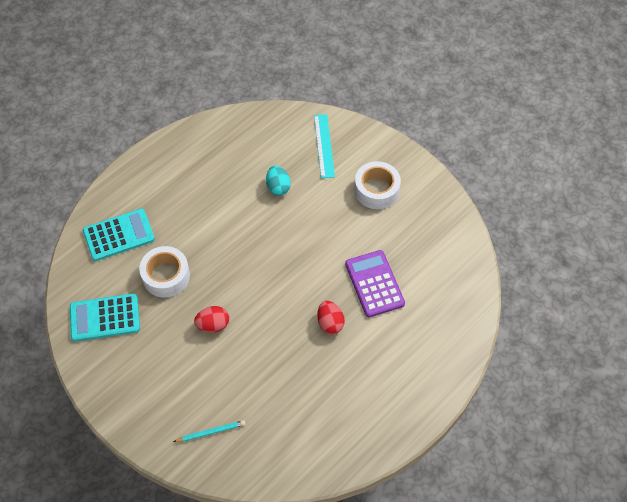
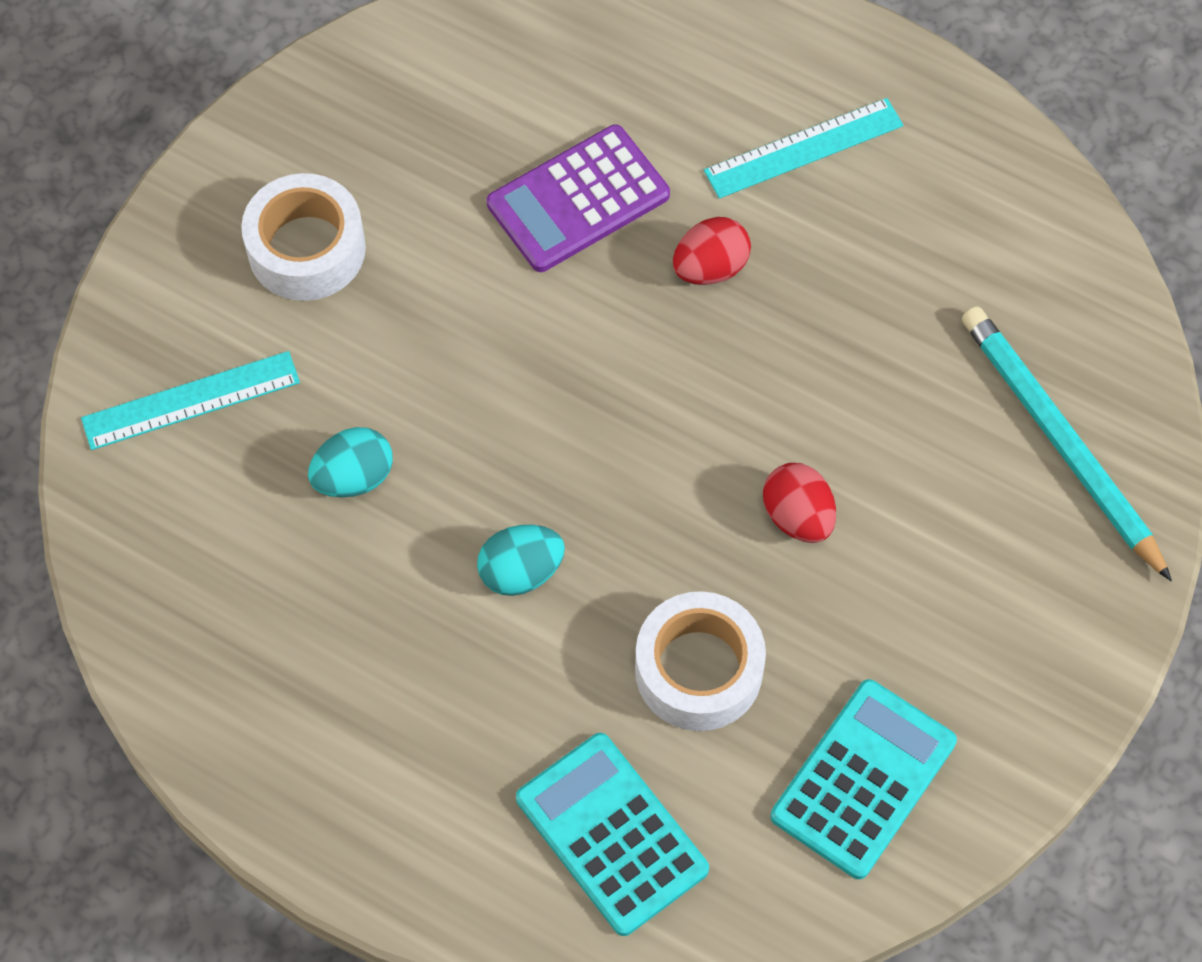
camera: 105 degrees left, 5 degrees up
turquoise calculator [70,293,140,342] -> turquoise calculator turned 120 degrees counterclockwise [771,679,957,879]
turquoise pencil [173,420,245,442] -> turquoise pencil [962,306,1172,582], size x1.99
none -> turquoise egg [477,525,565,596]
none -> turquoise ruler [704,98,903,199]

